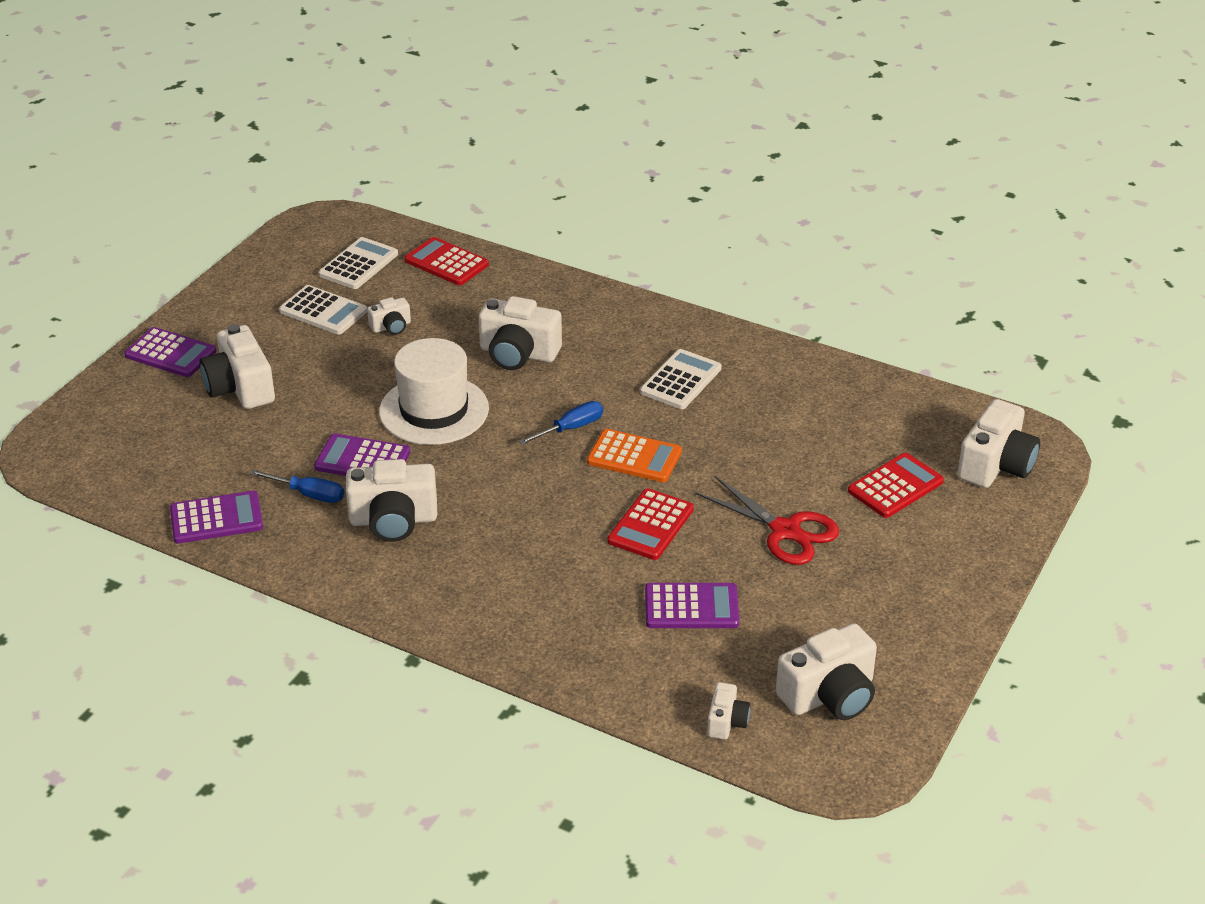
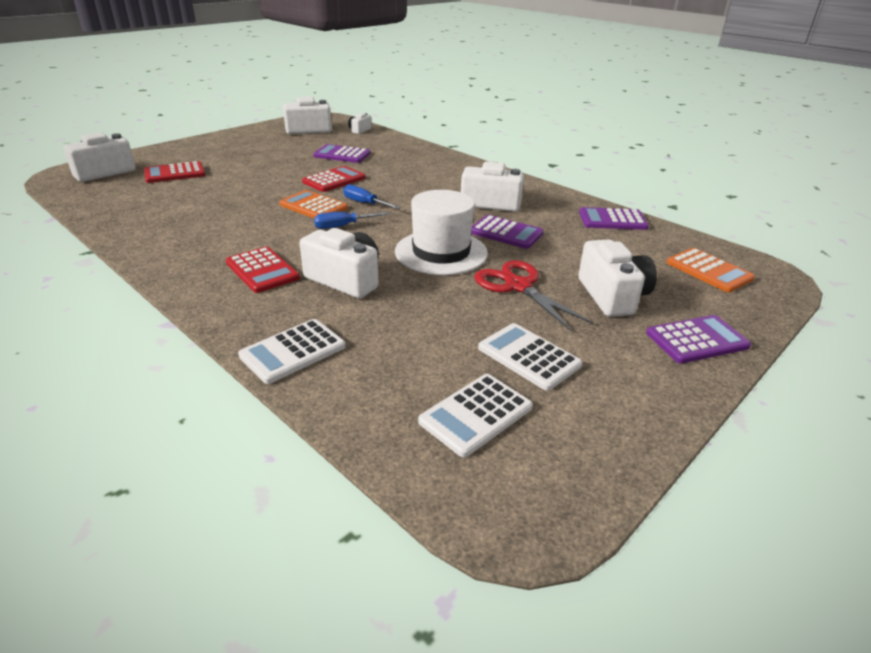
camera: 165 degrees left, 5 degrees down
purple calculator [124,327,216,377] -> purple calculator turned 120 degrees clockwise [646,315,751,364]
blue screwdriver [250,470,344,503] -> blue screwdriver moved to [343,184,401,209]
white camera [367,297,411,335] -> none
red calculator [404,237,489,285] -> red calculator moved to [226,247,300,293]
white calculator [640,349,722,409] -> white calculator moved to [238,319,345,384]
red scissors [695,476,839,565] -> red scissors moved to [475,260,593,332]
none -> orange calculator [667,248,755,292]

